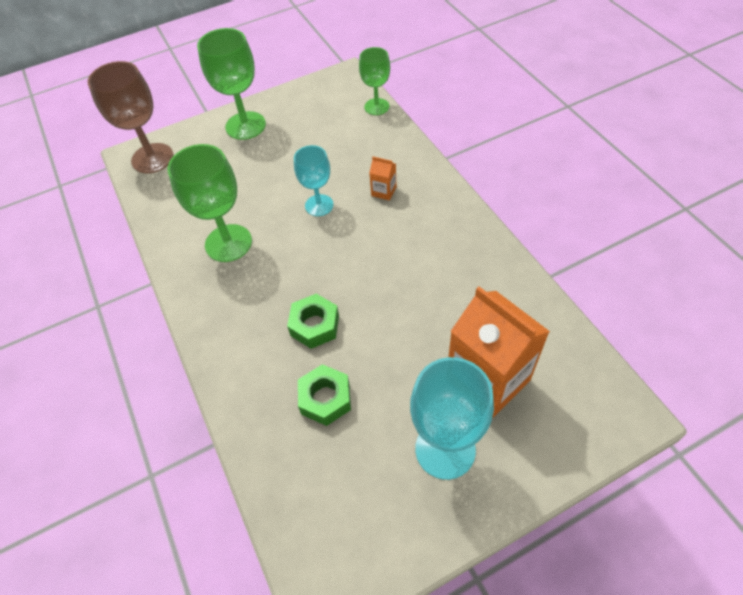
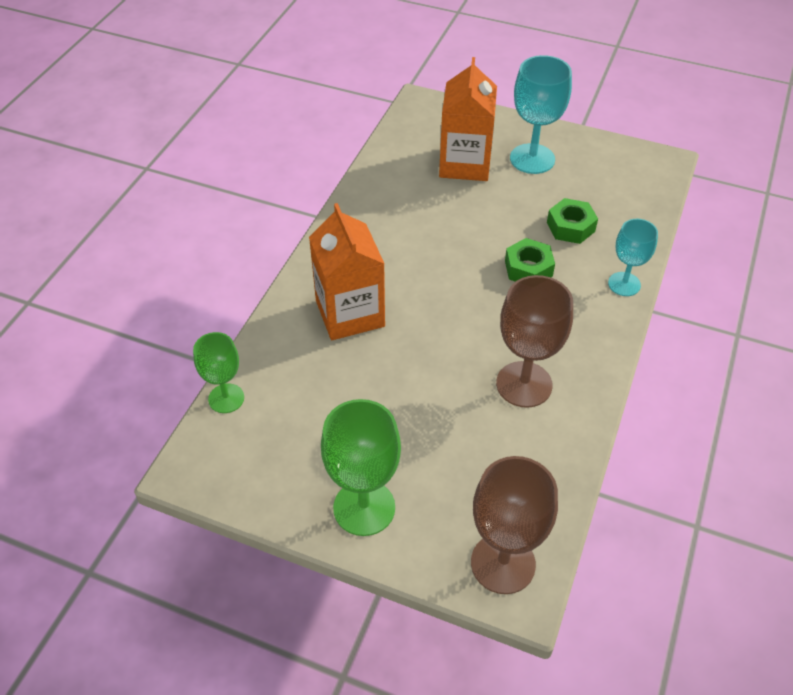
camera: 135 degrees left, 5 degrees down
green goblet [167,144,252,262] -> brown goblet [496,275,573,408]
turquoise goblet [294,145,333,216] -> turquoise goblet moved to [608,219,658,296]
orange carton [369,156,397,201] -> orange carton [309,203,385,340], size x2.42

